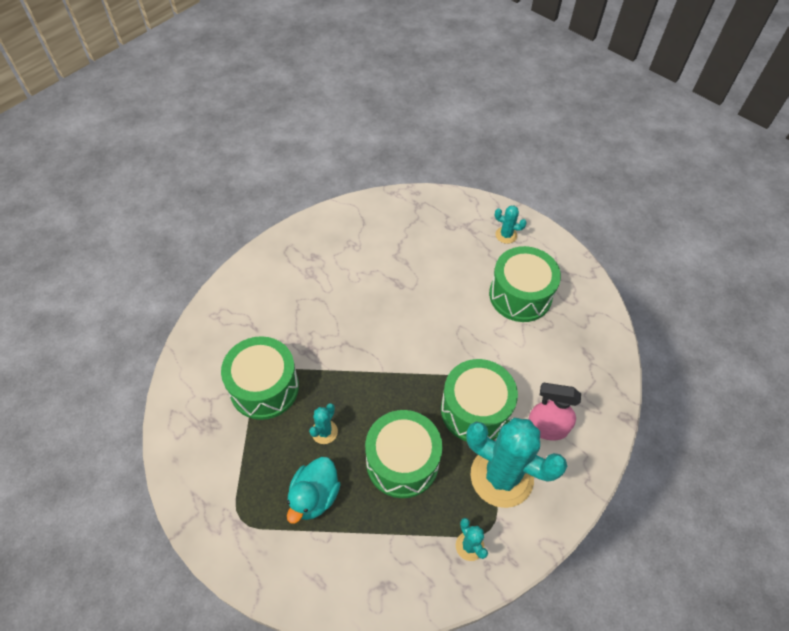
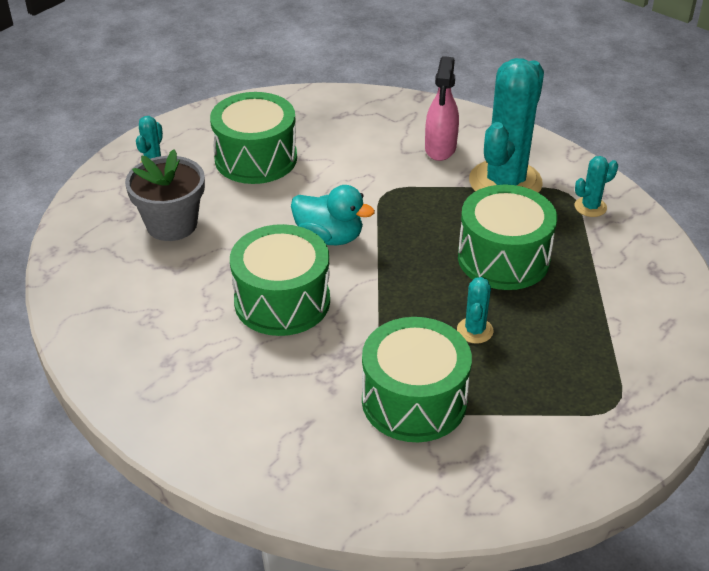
camera: 90 degrees left, 15 degrees down
turquoise duck [287,457,341,524] -> turquoise duck moved to [291,185,375,245]
turquoise cactus [309,403,338,444] -> turquoise cactus turned 75 degrees clockwise [457,277,493,344]
green drum [441,359,518,442] -> green drum moved to [230,224,330,336]
none -> grey flower pot [125,149,205,241]

